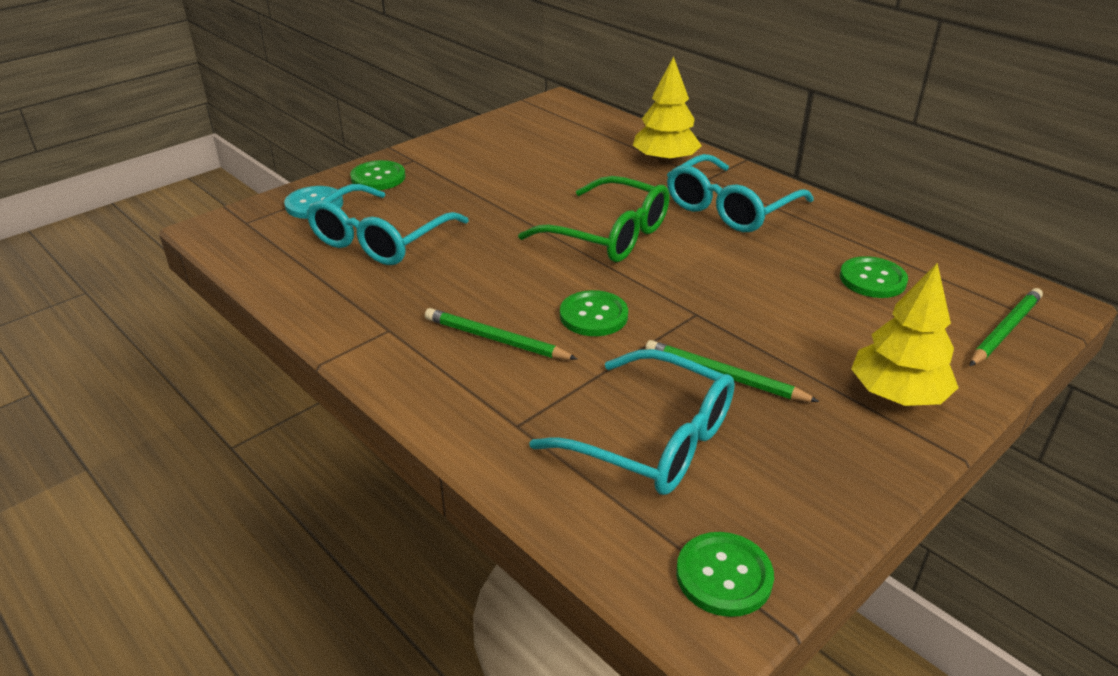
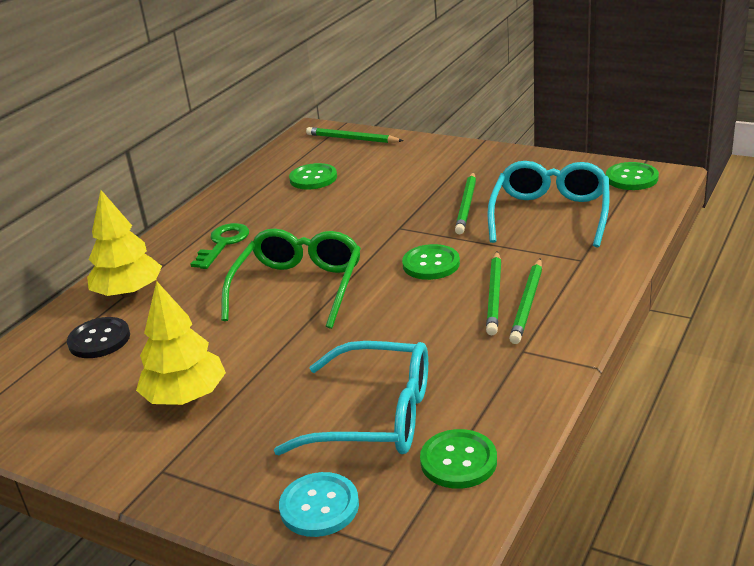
camera: 105 degrees left, 5 degrees down
green button [350,160,405,190] -> green button moved to [420,429,497,489]
turquoise glasses [667,154,814,232] -> green key [191,223,249,269]
yellow tree [851,263,958,406] -> yellow tree moved to [136,281,226,405]
none -> black button [67,317,130,358]
none -> green pencil [509,258,542,344]

